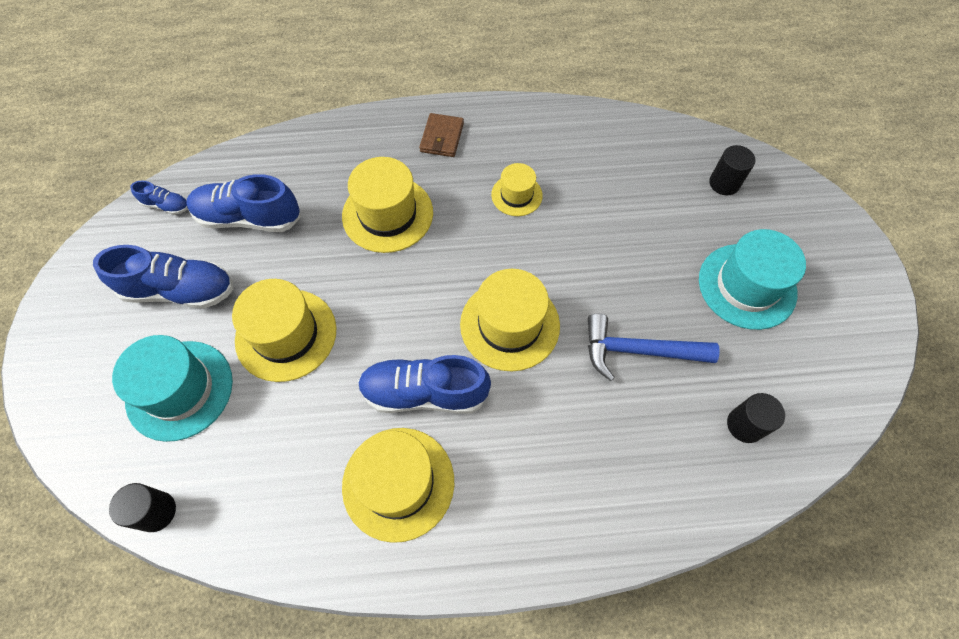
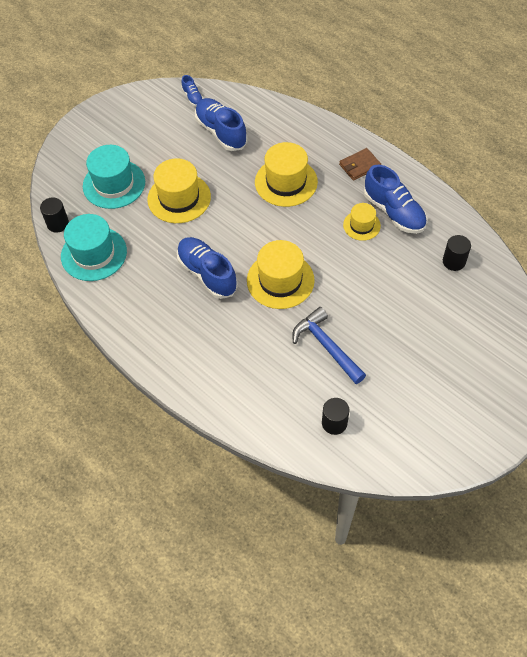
camera: 50 degrees right, 5 degrees down
blue shoe [93,245,233,309] -> blue shoe moved to [364,165,427,234]
yellow hat [342,428,454,543] -> none
turquoise hat [699,229,806,330] -> turquoise hat moved to [61,214,127,281]
black cylinder [709,145,756,195] -> black cylinder moved to [443,235,471,271]

